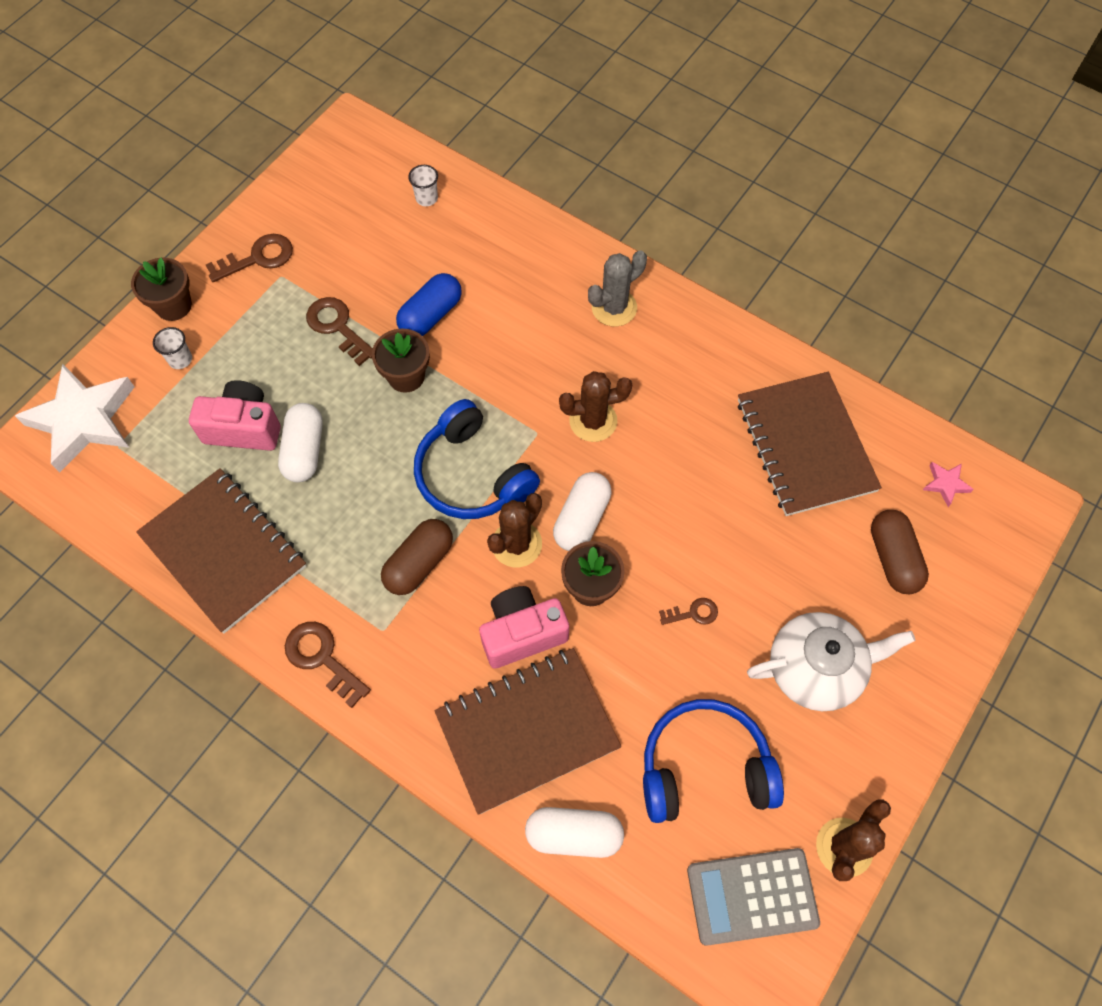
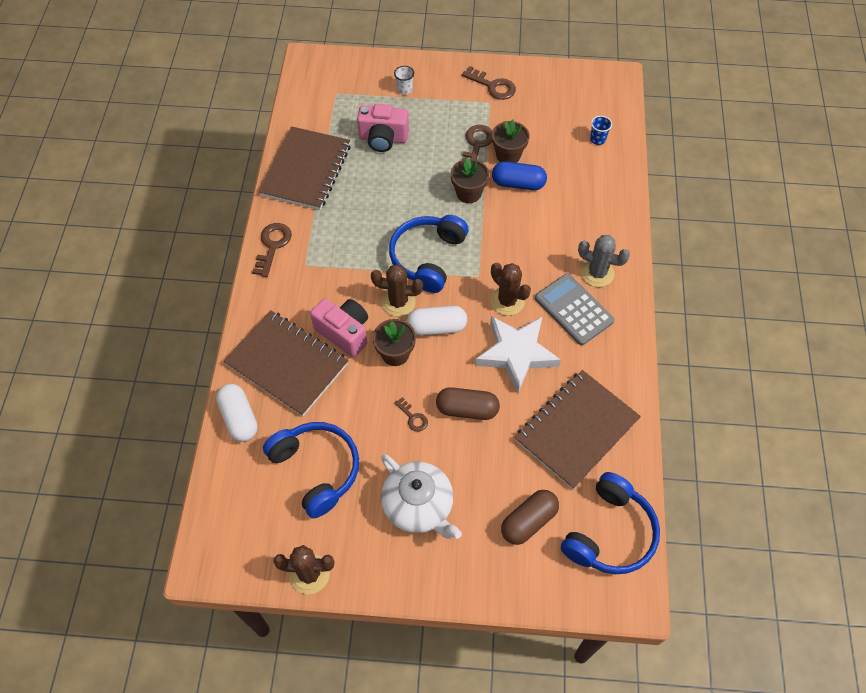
camera: 60 degrees right, 5 degrees down
white star [15,363,134,472] -> white star moved to [475,316,561,393]
brown flower pot [131,258,192,321] -> brown flower pot moved to [492,119,530,163]
pink camera [189,380,281,451] -> pink camera turned 120 degrees clockwise [357,104,409,152]
white capsule [278,403,323,482] -> none
brown capsule [381,519,453,595] -> brown capsule moved to [436,387,500,420]
white cup [408,165,438,206] -> blue cup [590,116,612,145]
grey calculator [687,848,820,946] -> grey calculator moved to [535,274,615,345]
pink star [923,462,974,507] -> blue headphones [561,472,660,574]

